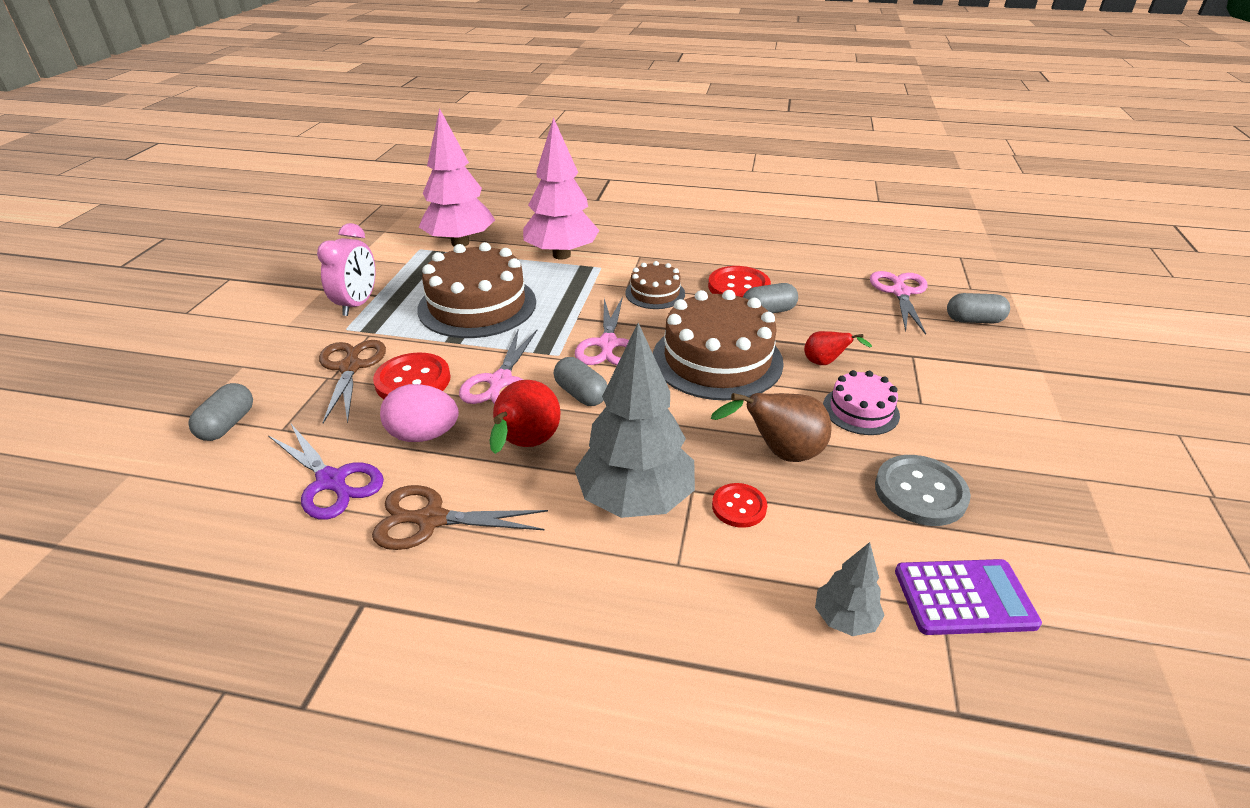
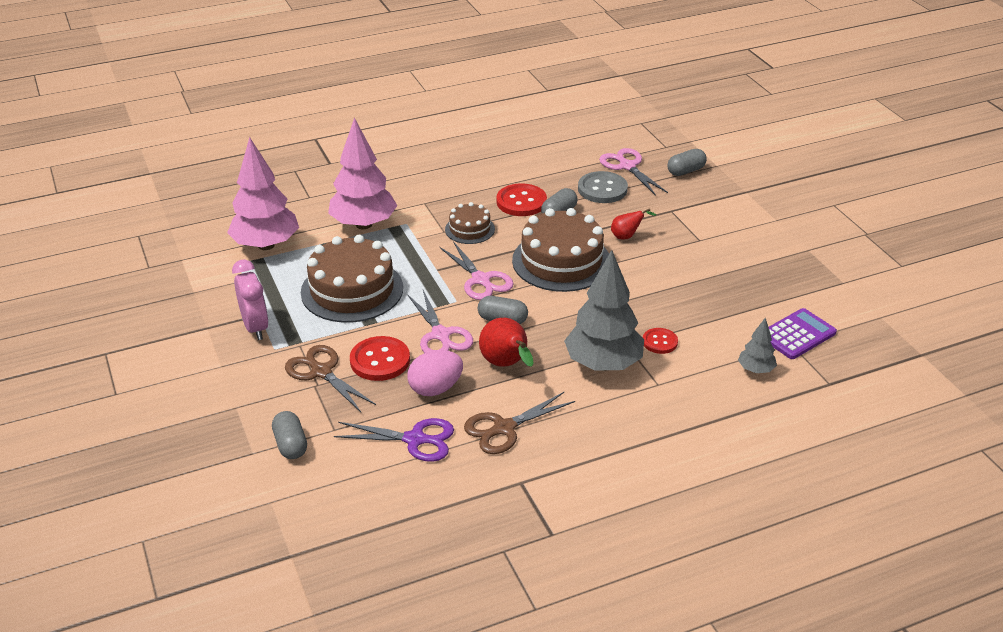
camera: 35 degrees left, 0 degrees up
brown pear [711,393,832,462] -> none
pink cake [823,370,900,435] -> none
grey button [875,455,971,526] -> grey button moved to [578,171,628,203]

